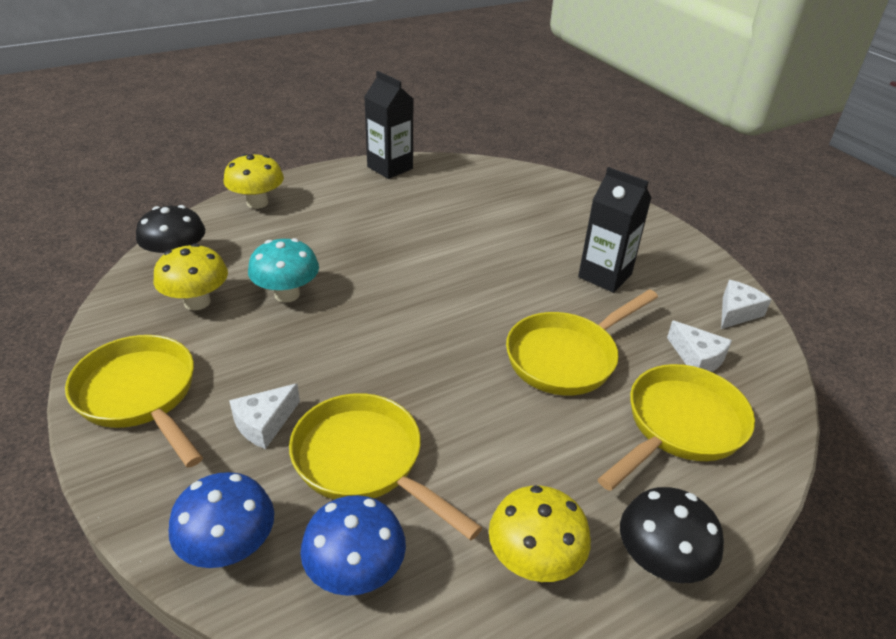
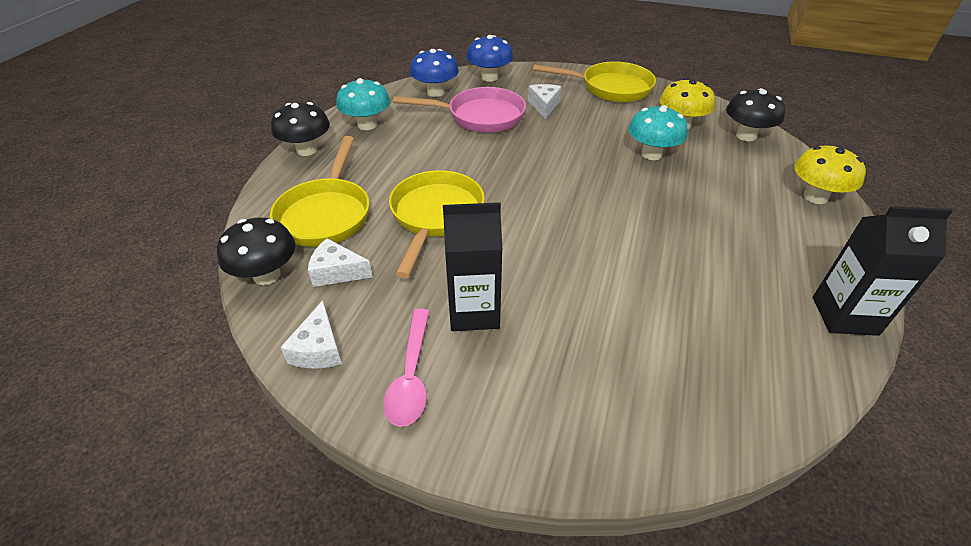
camera: 140 degrees right, 5 degrees up
yellow pan [289,393,482,540] -> pink pan [393,87,526,133]
yellow mushroom [489,485,591,582] -> turquoise mushroom [336,78,390,130]
none -> black mushroom [217,217,296,285]
none -> pink spoon [383,309,430,427]

